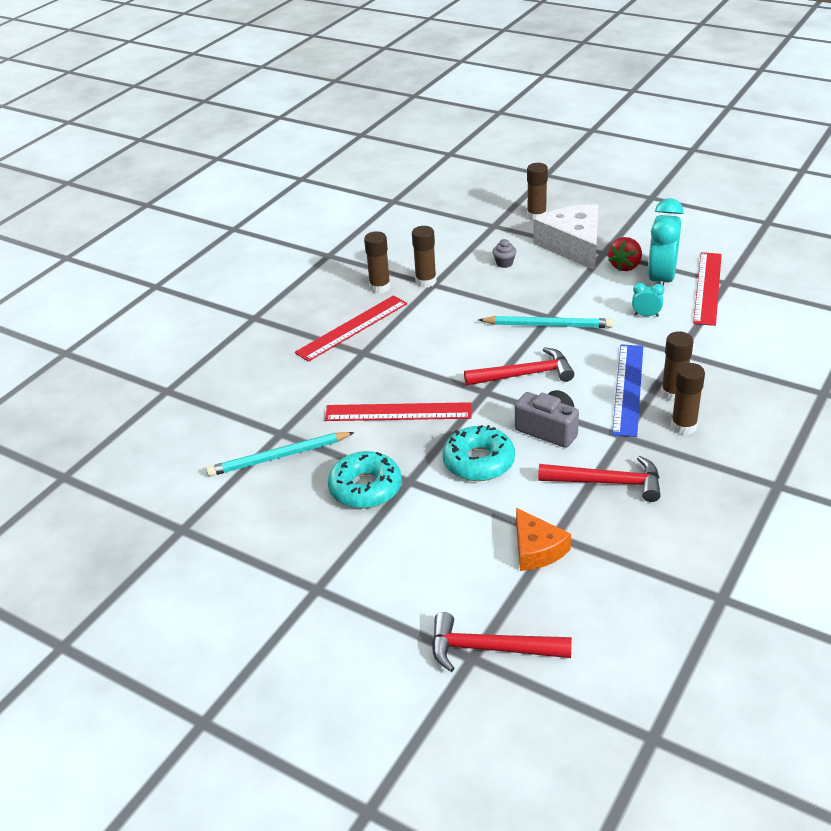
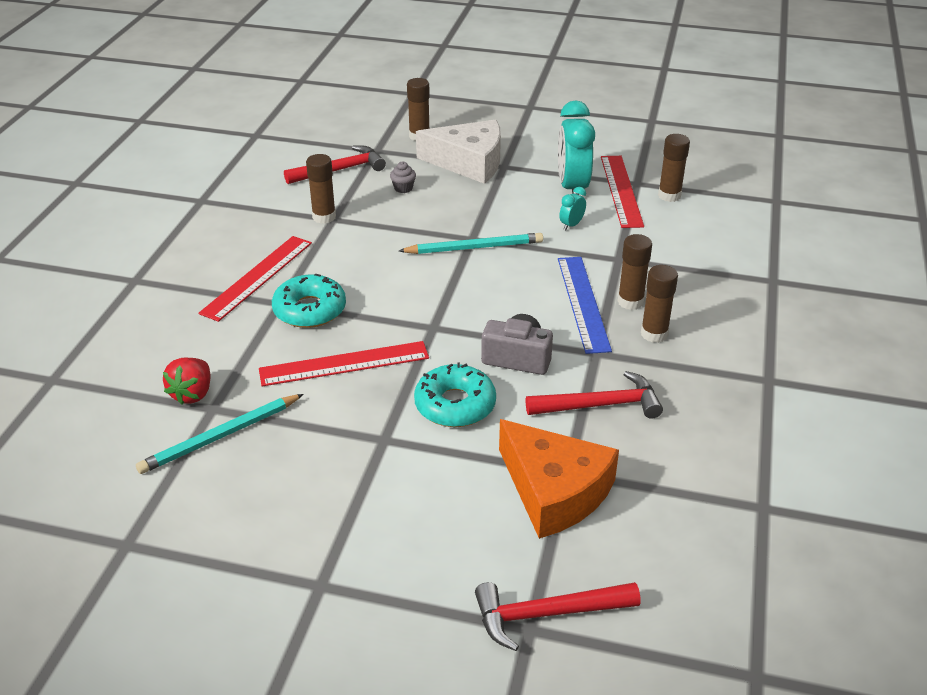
camera: 20 degrees left, 0 degrees up
turquoise donut [328,451,402,509] -> turquoise donut moved to [272,274,346,328]
brown glue stick [364,231,391,294] -> brown glue stick moved to [658,134,690,202]
red hammer [464,347,574,385] -> red hammer moved to [284,145,386,184]
orange cheese [516,508,571,571] -> orange cheese [499,419,619,539], size x1.70
white cheese [533,204,598,270] -> white cheese turned 135 degrees clockwise [416,120,501,184]
red strawberry [608,237,642,271] -> red strawberry moved to [163,358,211,405]
turquoise clock [632,283,664,317] -> turquoise clock turned 45 degrees counterclockwise [559,187,586,230]

